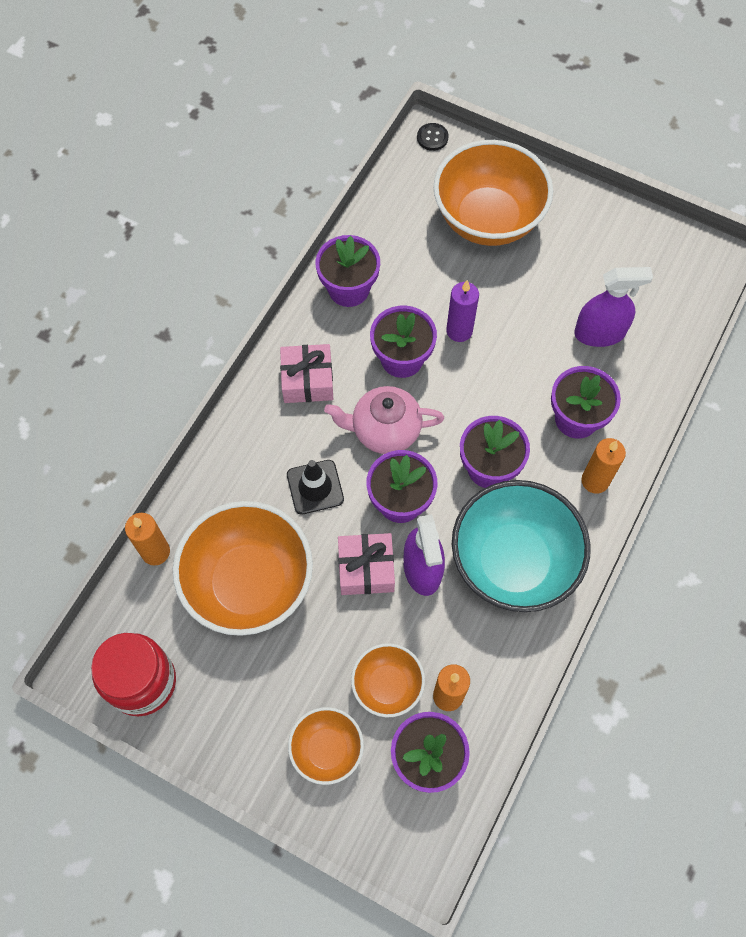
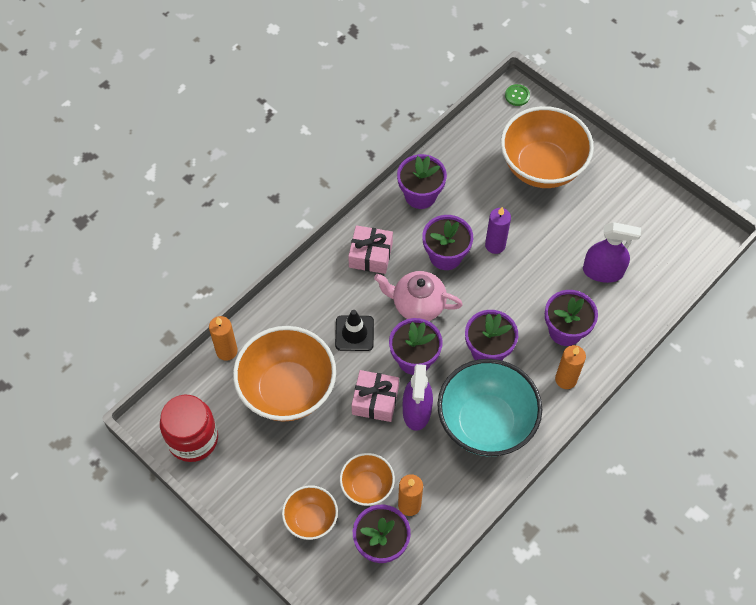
camera: 15 degrees right, 5 degrees down
black button [417,123,448,151] -> green button [505,84,530,106]

